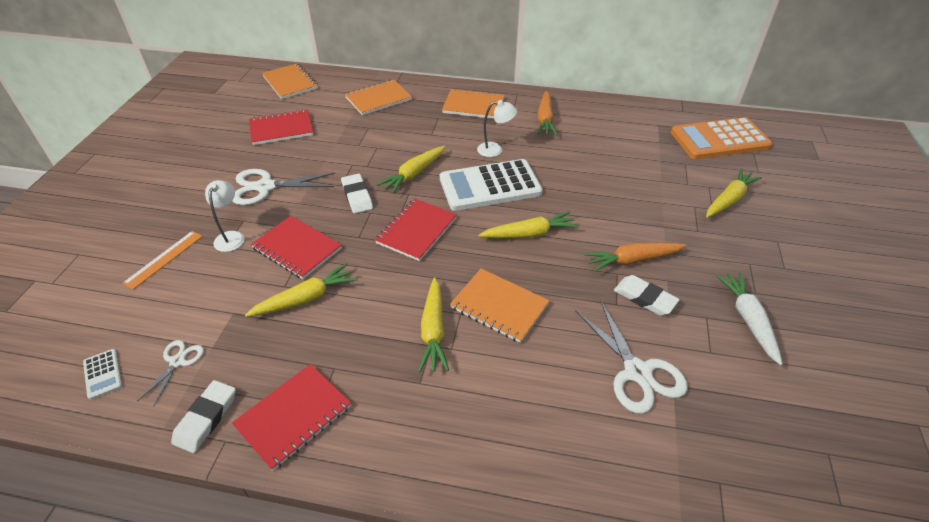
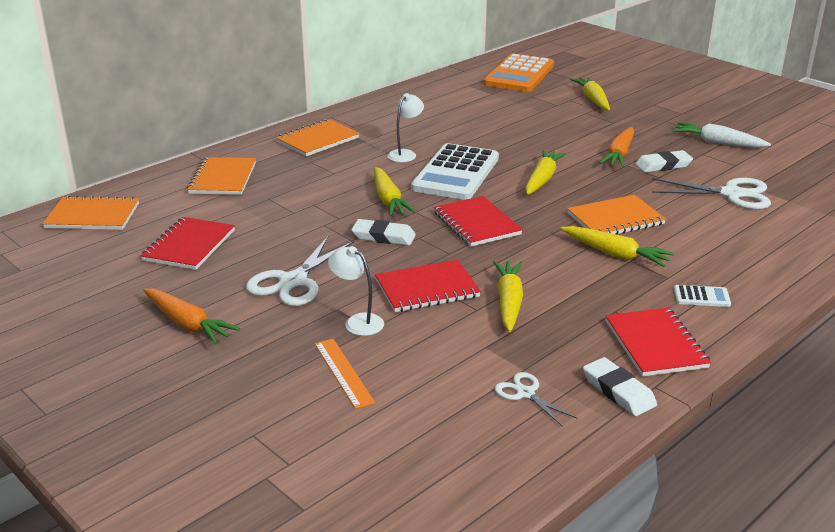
camera: 55 degrees left, 15 degrees down
white calculator [83,349,122,400] -> white calculator moved to [674,285,731,307]
orange carrot [537,91,558,136] -> orange carrot moved to [143,288,240,344]

